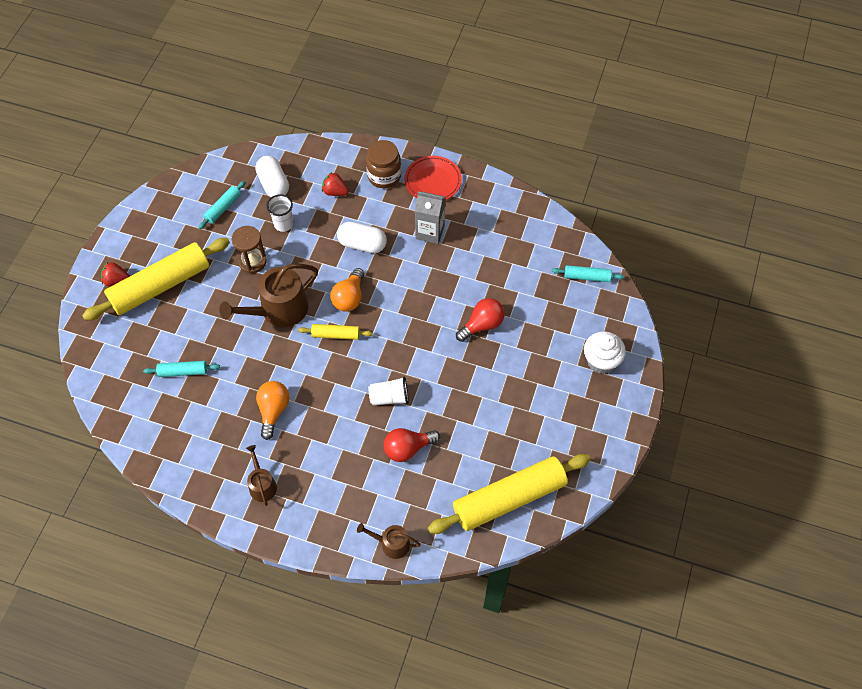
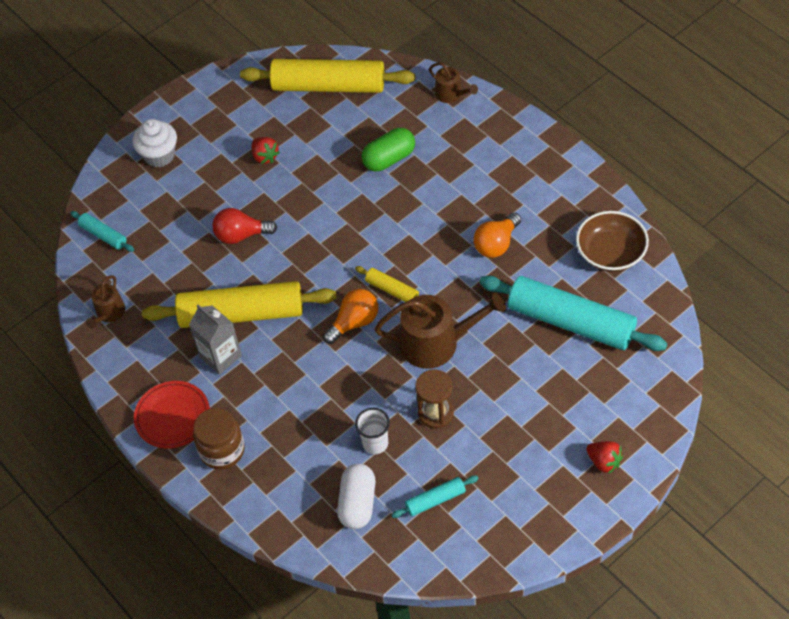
camera: 145 degrees left, 5 degrees down
yellow rolling pin [82,238,230,321] -> yellow rolling pin moved to [142,281,337,328]
turquoise rolling pin [143,361,220,377] -> turquoise rolling pin [479,276,668,351], size x2.22
brown watering can [246,445,277,506] -> brown watering can moved to [86,275,125,329]
red strawberry [322,172,349,196] -> red strawberry moved to [252,137,280,164]
white capsule [337,222,387,253] -> none
white cup [368,377,409,405] -> none
red light bulb [384,428,440,462] -> green capsule [362,128,415,171]
none -> brown bowl [576,211,649,272]

